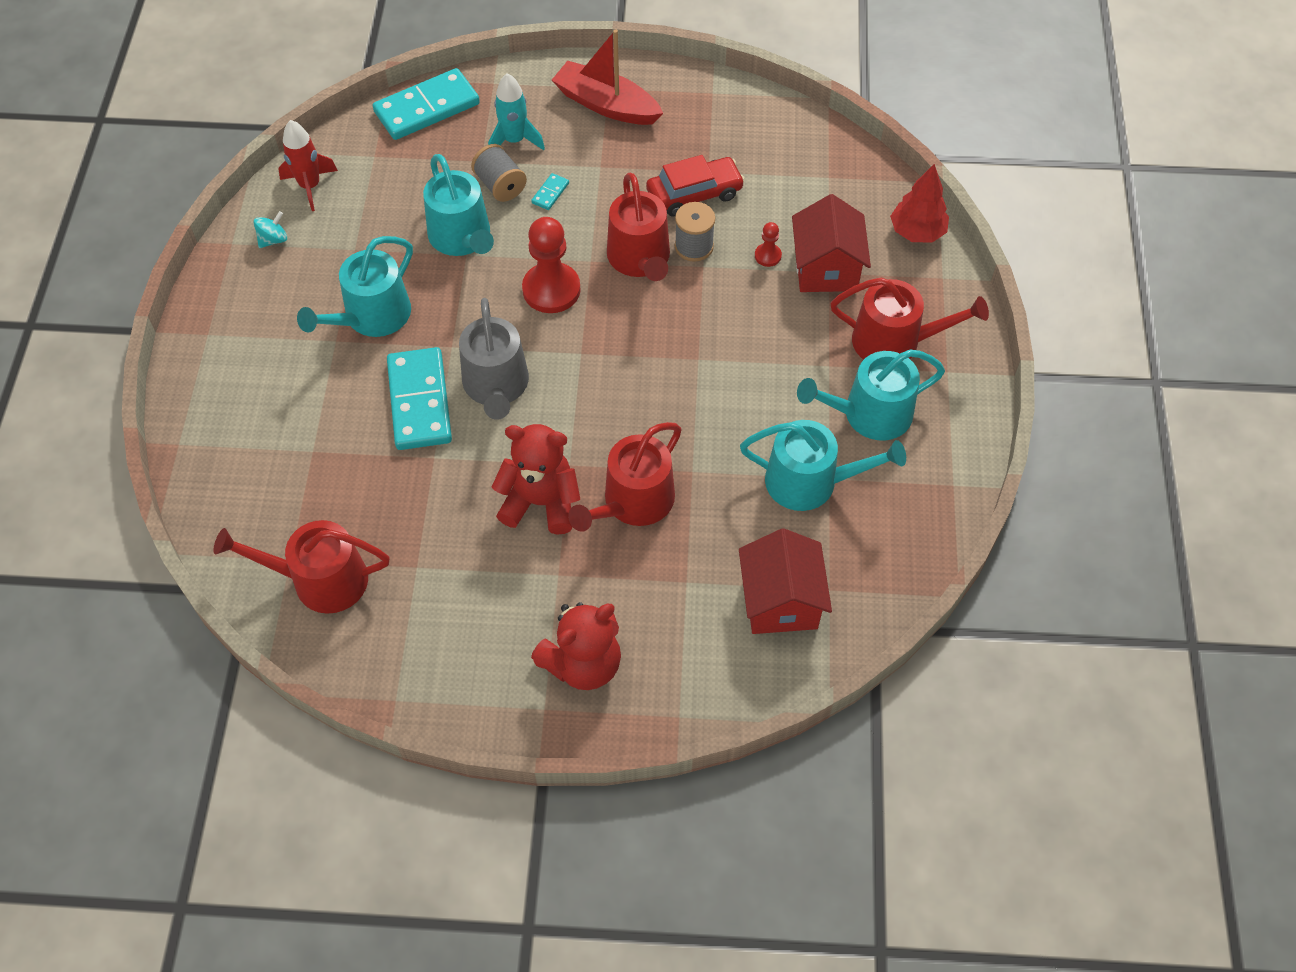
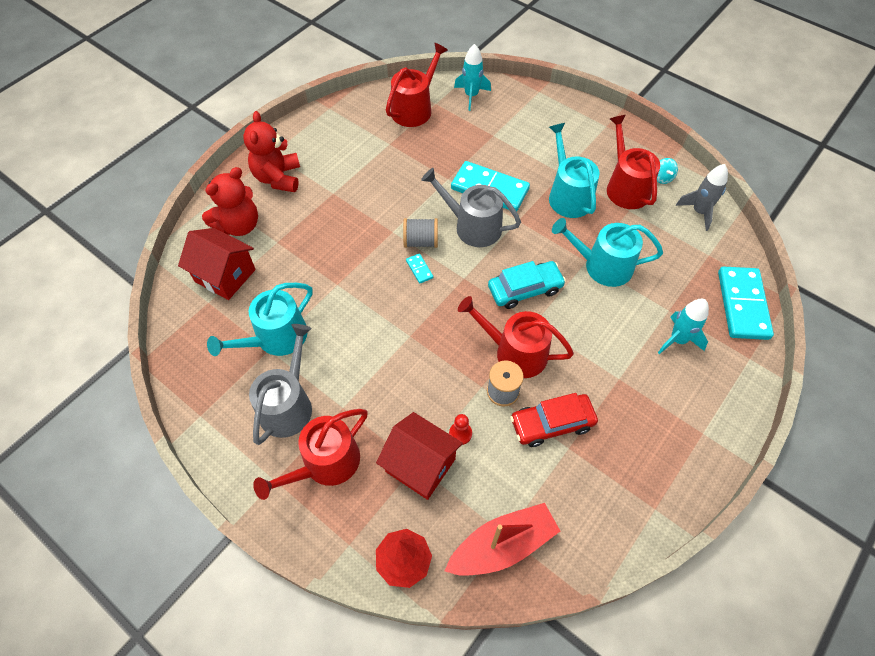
camera: 125 degrees right, 0 degrees up
red rocket [278,120,338,211] -> grey rocket [676,164,728,231]
grey spool [471,144,527,202] -> grey spool moved to [403,218,438,248]
red teddy bear [492,424,580,535] -> red teddy bear moved to [202,167,258,236]
red pawn [522,217,581,313] -> turquoise car [488,261,566,309]
turquoise domino [531,173,569,210] -> turquoise domino moved to [406,253,433,284]
red boat [552,29,663,125] -> red boat moved to [445,503,560,576]
red watering can [568,422,682,532] -> red watering can moved to [607,115,660,209]
red car [646,155,745,217] -> red car turned 60 degrees clockwise [510,393,598,447]
turquoise watering can [797,350,945,441] -> grey watering can [249,324,312,445]
none -> turquoise rocket [454,44,491,111]

